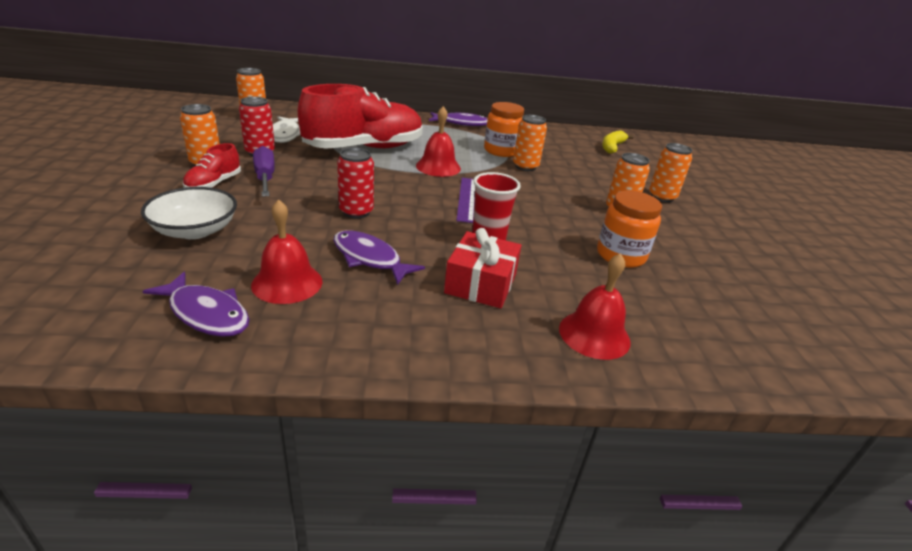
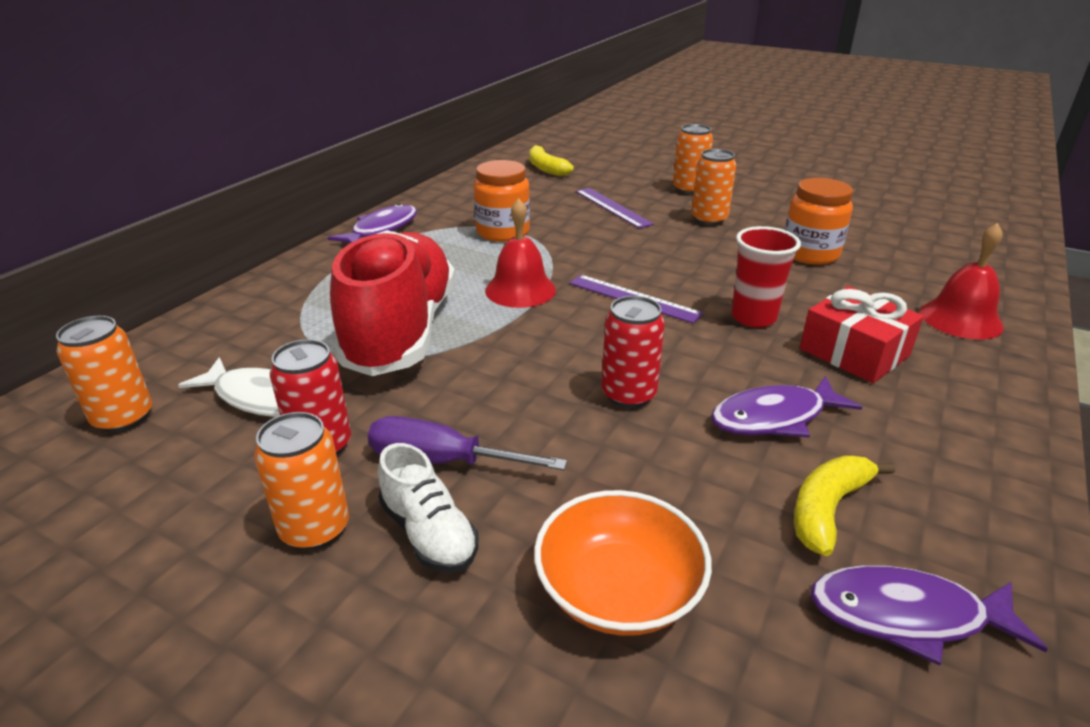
camera: 55 degrees left, 0 degrees up
white bowl [141,187,237,239] -> orange bowl [534,490,712,636]
purple fish [143,272,250,337] -> purple fish turned 150 degrees counterclockwise [810,565,1048,666]
red shoe [183,143,241,188] -> white shoe [378,443,478,573]
red bell [251,199,322,304] -> yellow banana [794,456,895,556]
orange can [513,115,547,171] -> none
none -> purple ruler [576,188,654,229]

